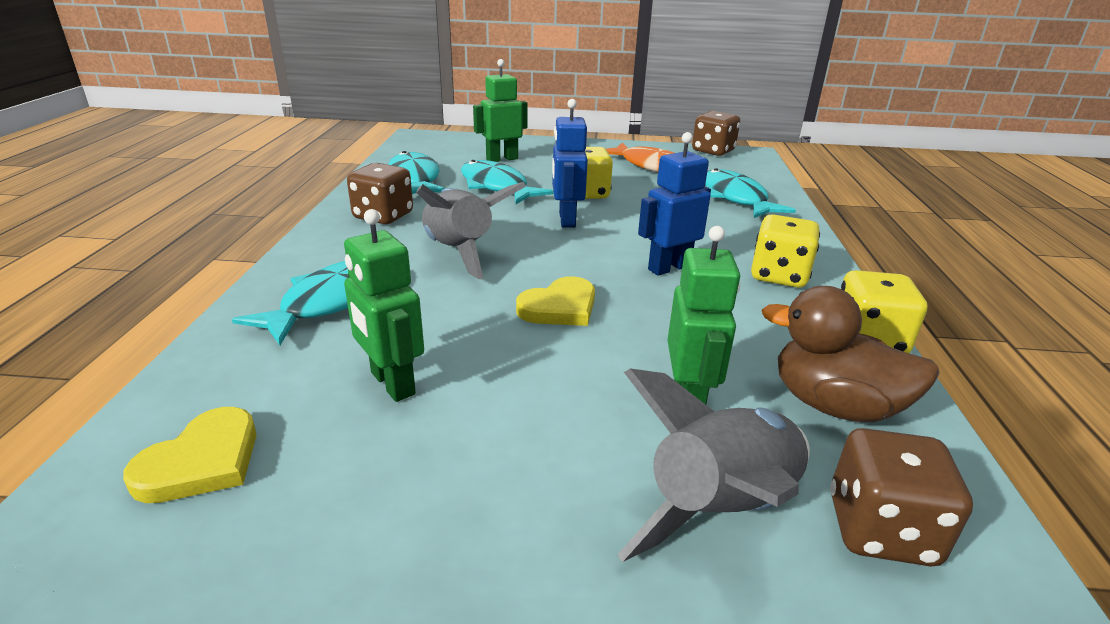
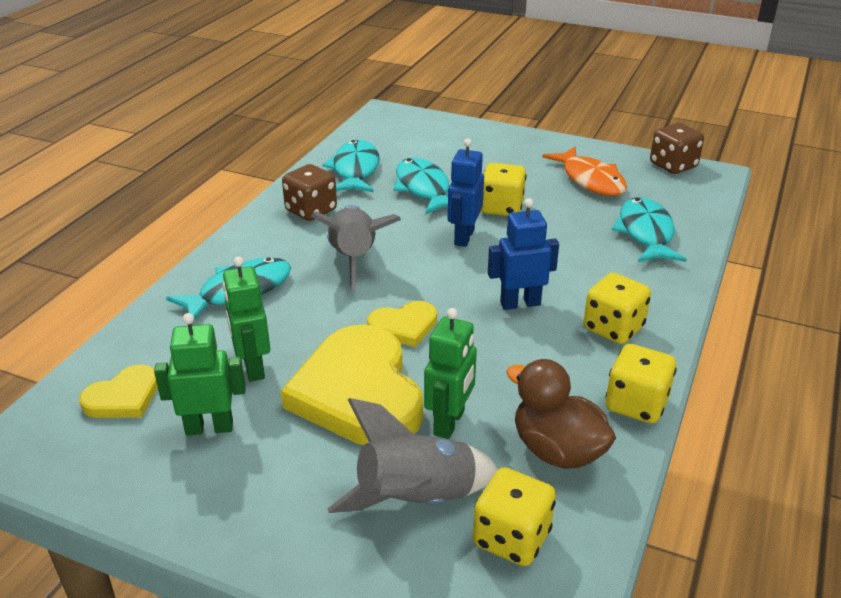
camera: 20 degrees right, 5 degrees up
green robot [473,59,528,162] -> green robot moved to [154,313,246,436]
brown dice [830,428,973,566] -> yellow dice [473,467,556,566]
none -> yellow heart [281,324,423,445]

